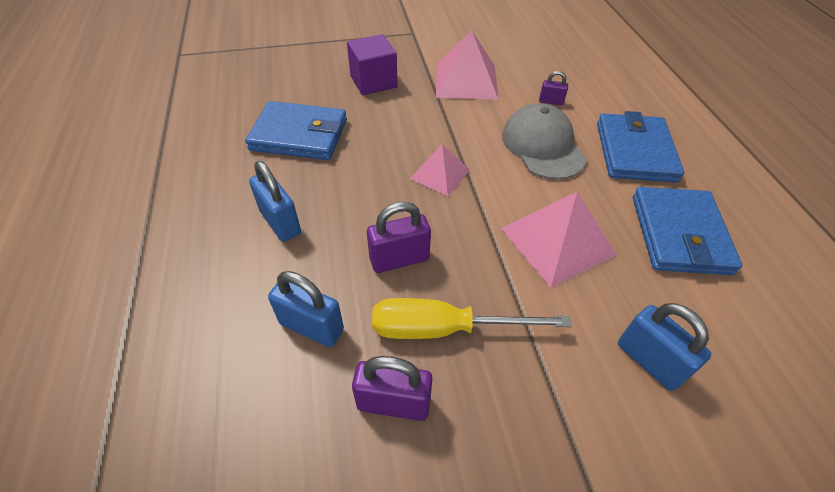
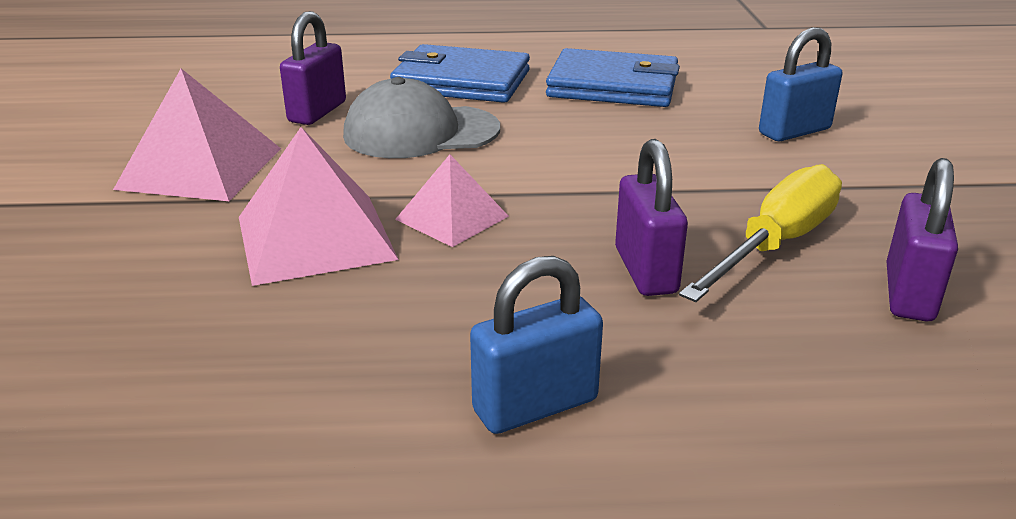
camera: 80 degrees left, 20 degrees down
blue wallet [245,101,347,160] -> none
blue padlock [268,271,344,347] -> none
purple cube [347,34,397,95] -> none
yellow screwdriver [372,298,572,339] -> yellow screwdriver turned 150 degrees counterclockwise [679,164,842,302]
pink pyramid [501,191,617,288] -> pink pyramid moved to [239,127,398,286]
purple padlock [539,71,568,105] -> purple padlock [280,11,346,125], size x1.77

